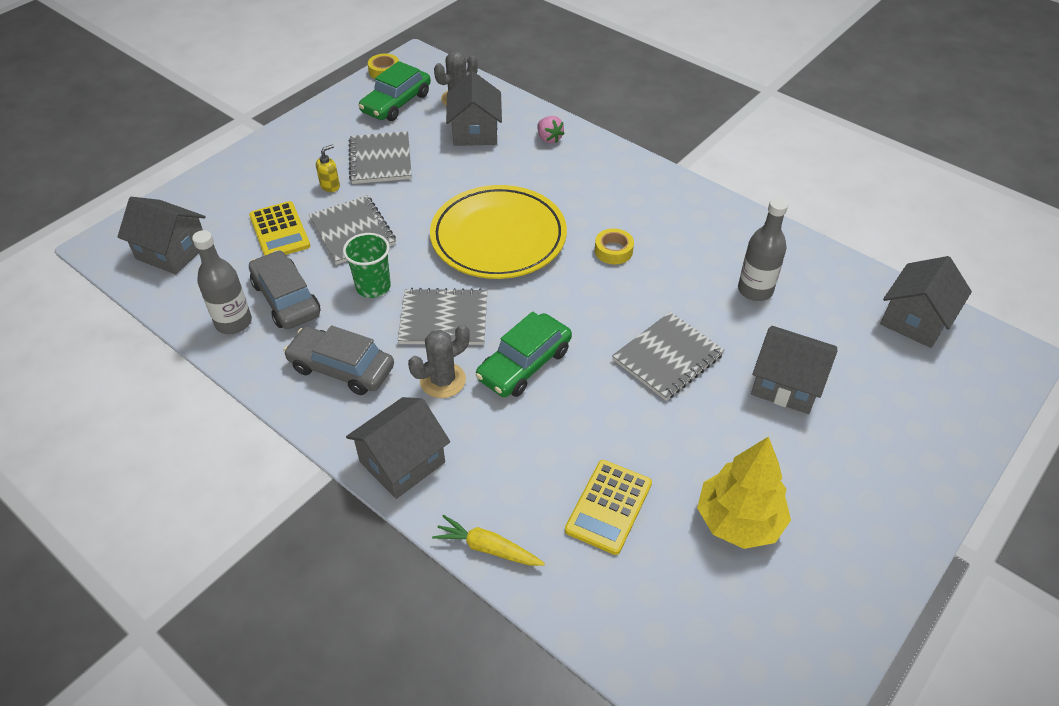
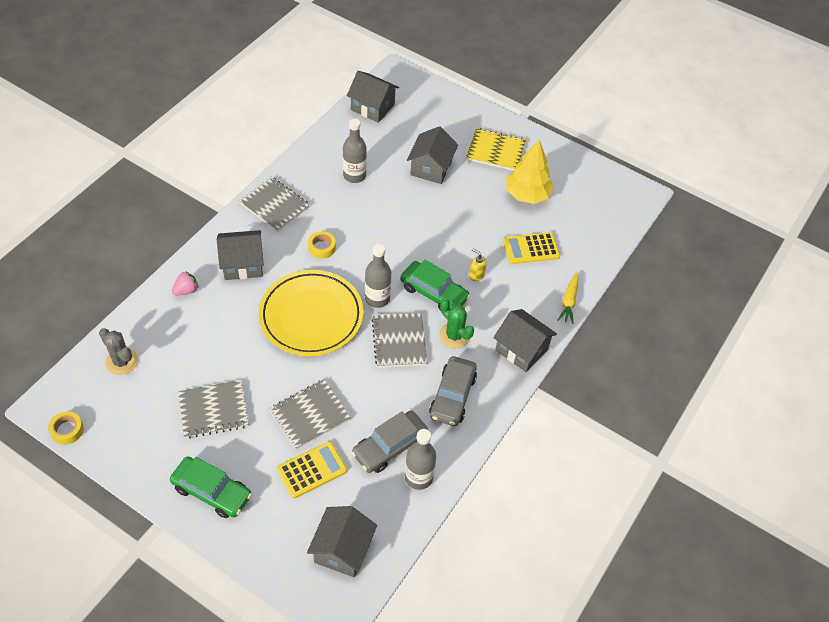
camera: 100 degrees left, 5 degrees up
yellow soap dispenser [316,144,340,192] -> yellow soap dispenser moved to [469,249,487,281]
green cup [343,233,391,298] -> none
green car [359,61,431,121] -> green car moved to [170,456,252,518]
grey cactus [408,324,470,398] -> green cactus [439,298,474,348]
grey house [446,72,502,146] -> grey house moved to [217,230,264,280]
yellow calculator [565,460,652,555] -> yellow calculator turned 150 degrees clockwise [503,232,560,264]
grey notebook [612,312,725,401] -> grey notebook moved to [239,177,310,232]
none -> grey bottle [365,244,391,308]
none -> yellow notebook [466,128,526,171]

